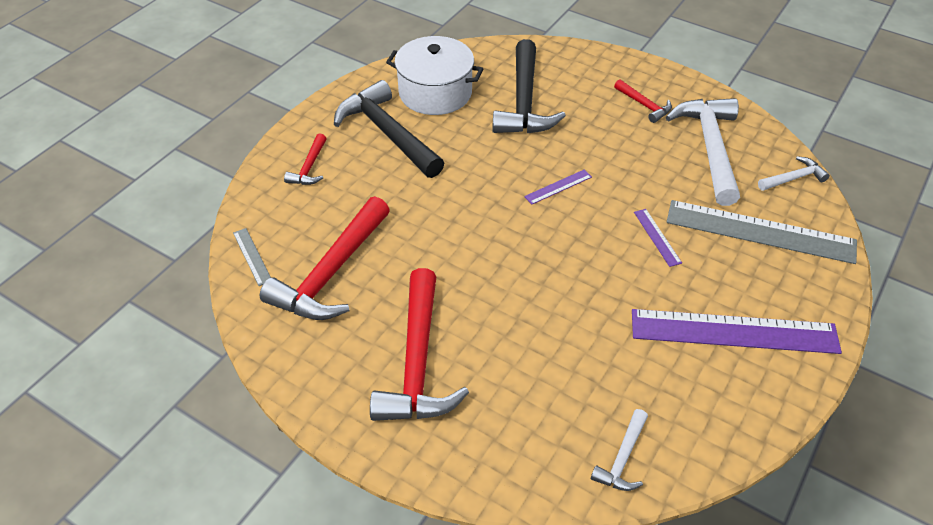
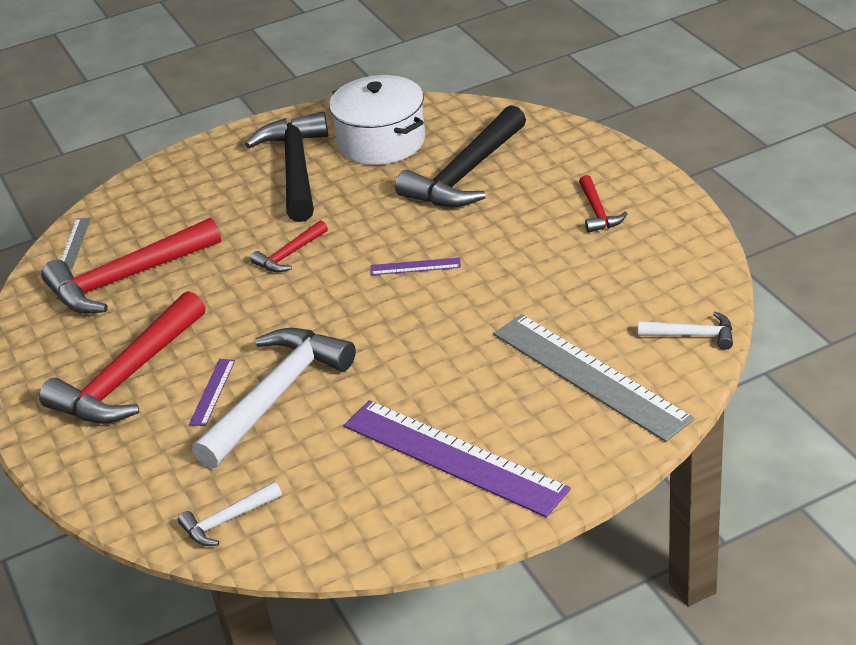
camera: 35 degrees right, 10 degrees down
red hammer [284,133,327,185] -> red hammer moved to [250,220,328,272]
purple ruler [634,209,682,267] -> purple ruler moved to [189,359,235,426]
white hammer [666,98,740,206] -> white hammer moved to [192,328,356,469]

